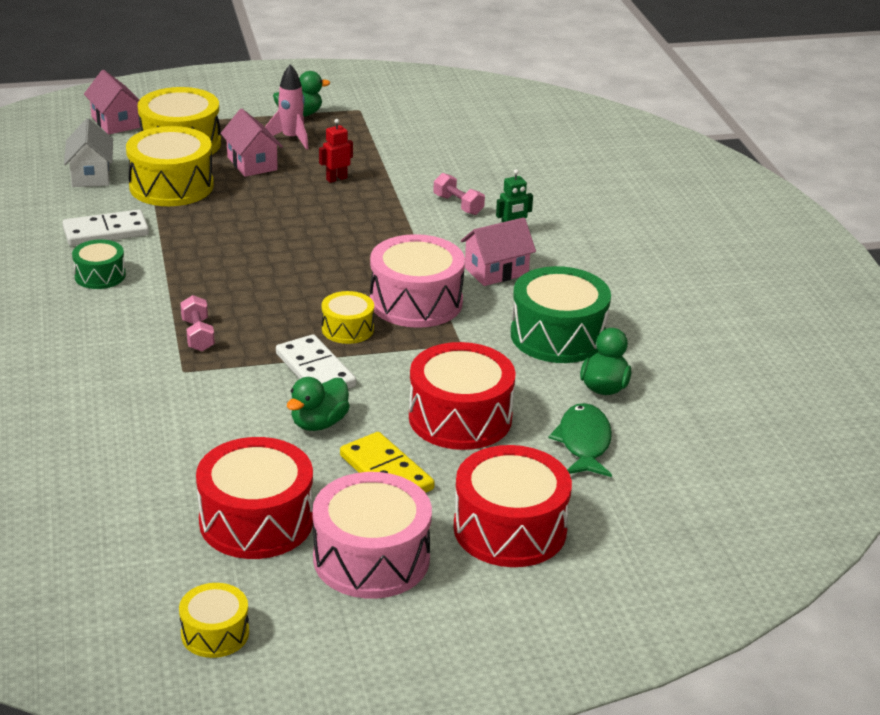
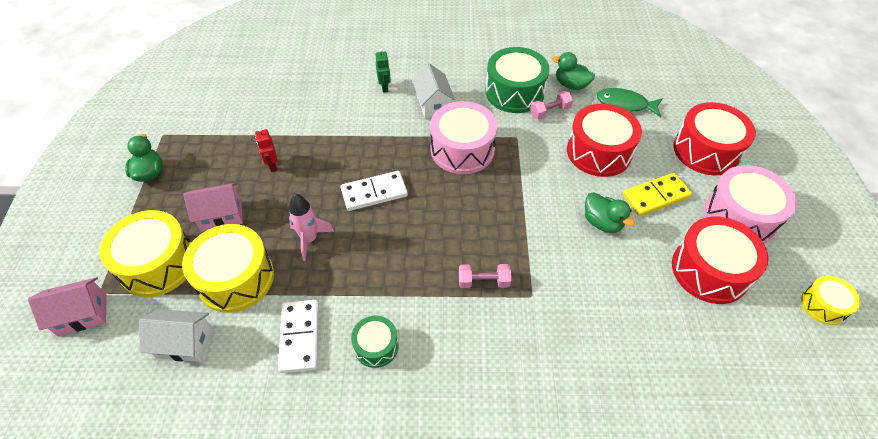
camera: 75 degrees left, 20 degrees up
pink rocket [265,64,308,150] -> pink rocket moved to [289,194,334,261]
white domino [276,334,356,389] -> white domino moved to [341,171,408,211]
yellow drum [322,291,374,344] -> none
pink dumbbell [433,173,485,215] -> pink dumbbell moved to [530,91,573,120]
pink house [461,217,536,286] -> white house [412,63,455,118]

